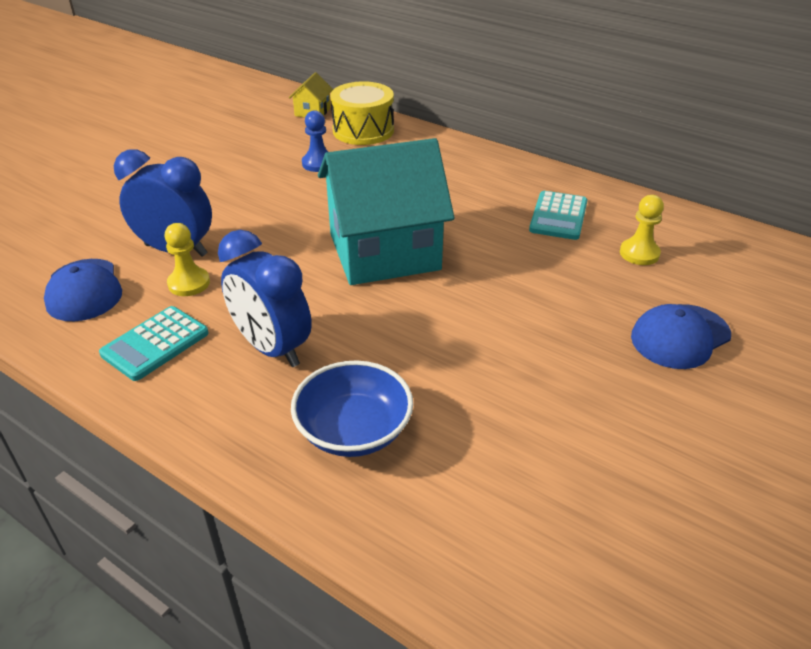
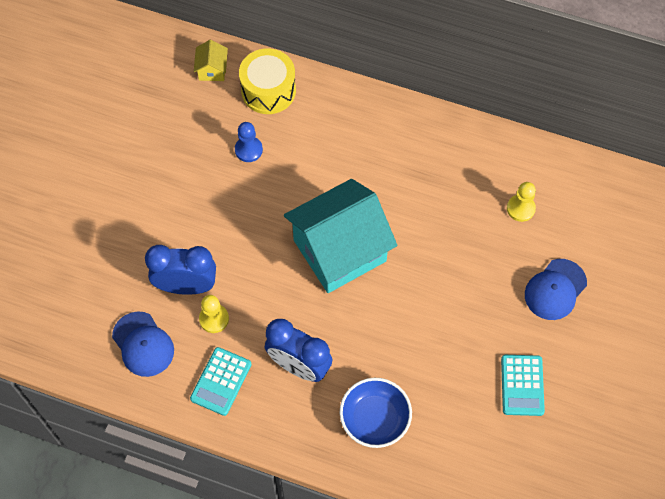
camera: 15 degrees left, 25 degrees up
turquoise calculator [529,191,588,240] -> turquoise calculator moved to [501,355,545,416]

